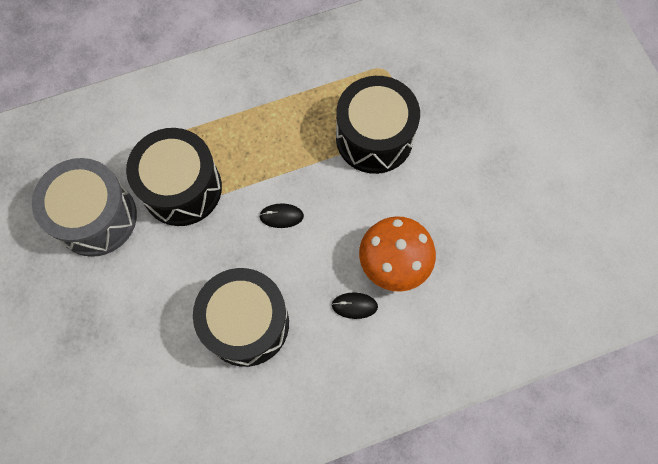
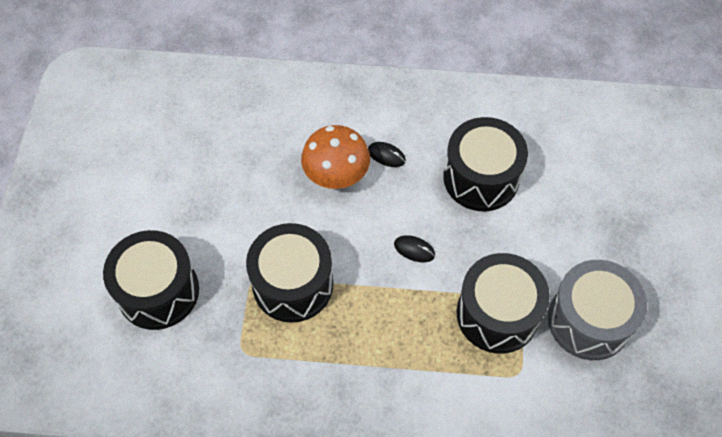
camera: 155 degrees left, 10 degrees down
none -> black drum [103,230,199,330]

